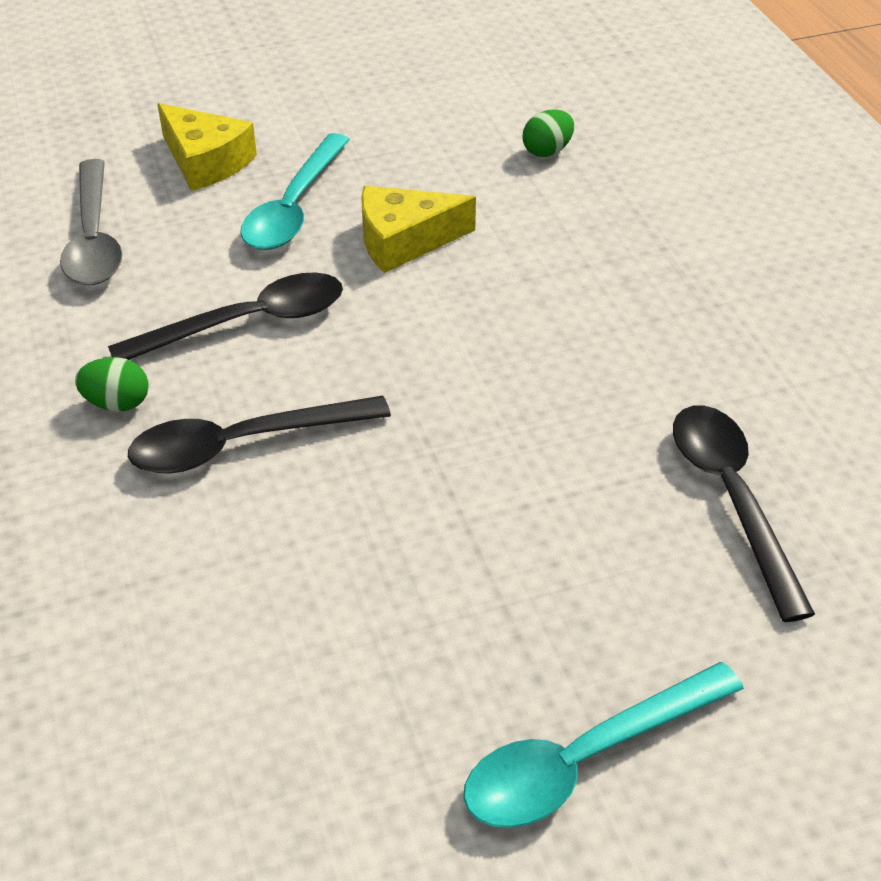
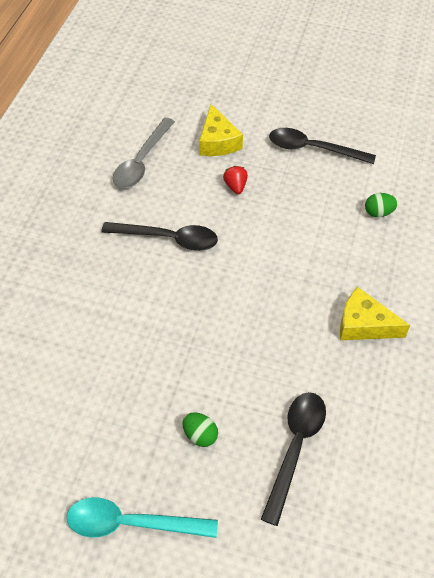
camera: 35 degrees right, 10 degrees up
green egg [75,357,149,412] -> green egg moved to [182,412,218,447]
black spoon [128,396,391,473] -> black spoon moved to [269,128,376,164]
turquoise spoon [240,133,350,250] -> red strawberry [223,166,248,194]
yellow cheese [361,186,476,273] -> yellow cheese moved to [340,287,410,340]

